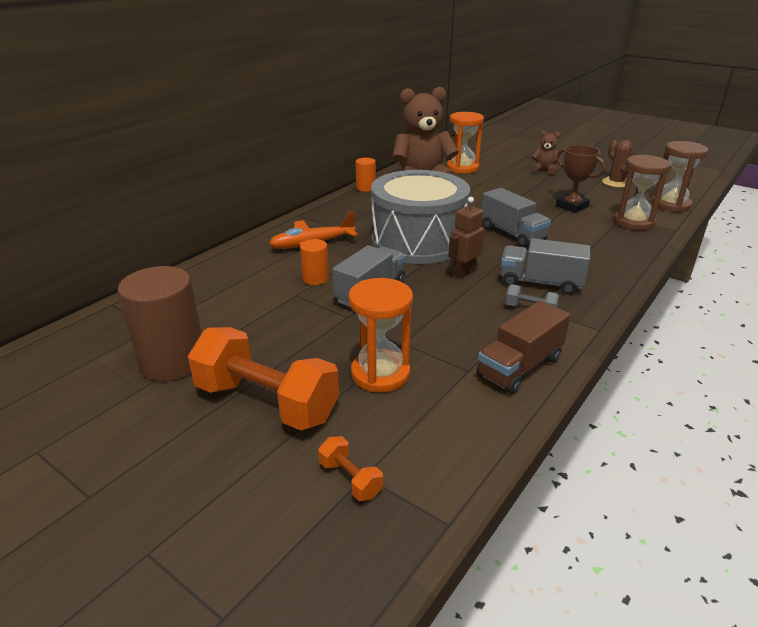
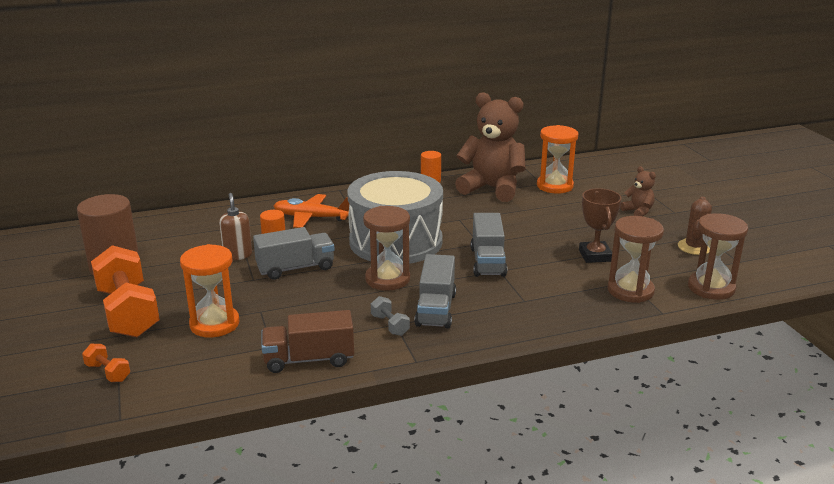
camera: 35 degrees right, 5 degrees down
orange dumbbell [318,436,383,501] -> orange dumbbell turned 45 degrees counterclockwise [82,344,130,382]
brown robot [448,197,484,279] -> brown hourglass [363,206,410,291]
grey truck [501,238,590,295] -> grey truck turned 135 degrees counterclockwise [415,254,456,329]
none -> brown soap dispenser [219,193,252,260]

